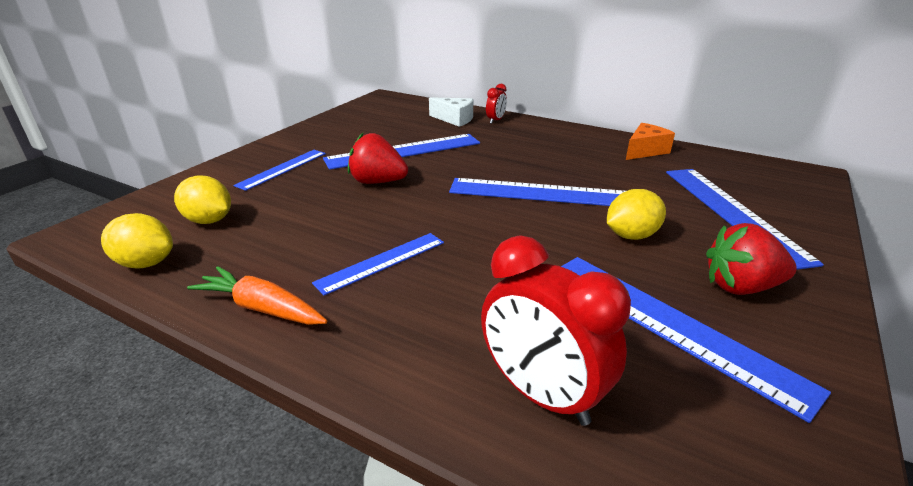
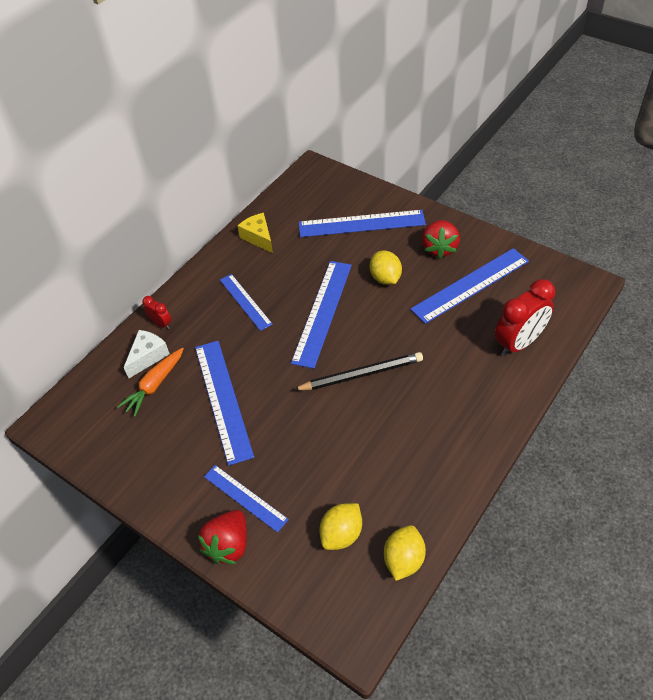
camera: 80 degrees left, 20 degrees up
orange carrot [187,266,327,325] -> orange carrot moved to [117,348,184,417]
blue ruler [312,233,444,296] -> blue ruler moved to [220,274,273,331]
red strawberry [348,133,408,184] -> red strawberry moved to [198,510,247,564]
orange cheese [626,123,675,160] -> yellow cheese [238,213,273,253]
none -> black pencil [293,352,423,391]

